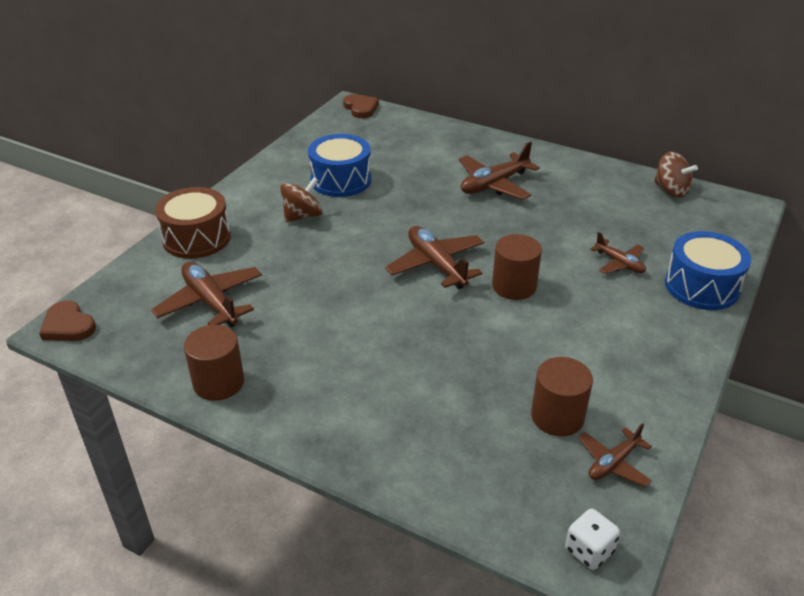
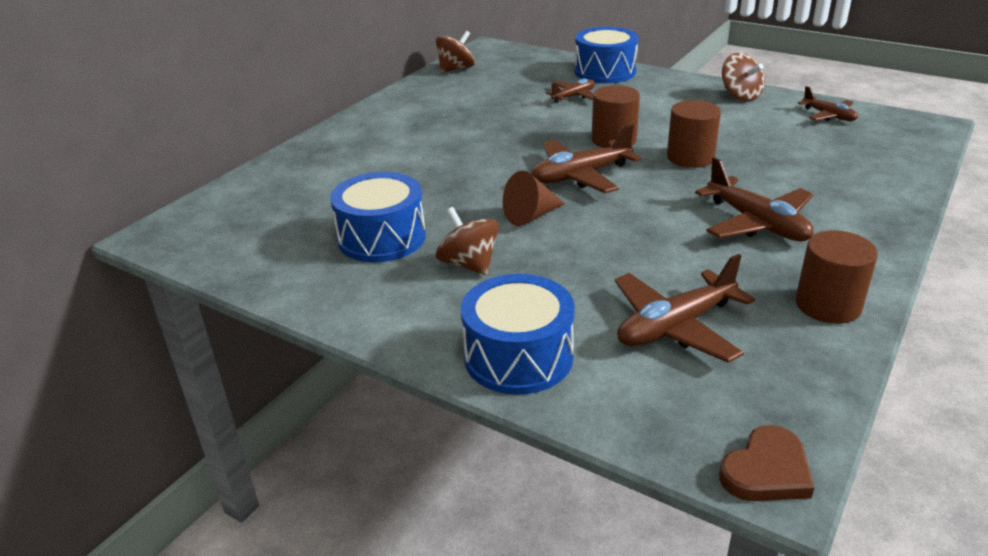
camera: 85 degrees left, 5 degrees down
brown drum [155,187,231,259] -> blue drum [461,274,575,395]
brown heart [343,94,379,118] -> none
brown plane [459,141,540,200] -> brown plane moved to [695,157,814,241]
brown cylinder [531,357,593,436] -> brown cylinder moved to [667,100,721,168]
white dice [565,508,620,570] -> none
none -> brown cone [503,171,565,226]
none -> brown spinning top [722,53,765,101]

